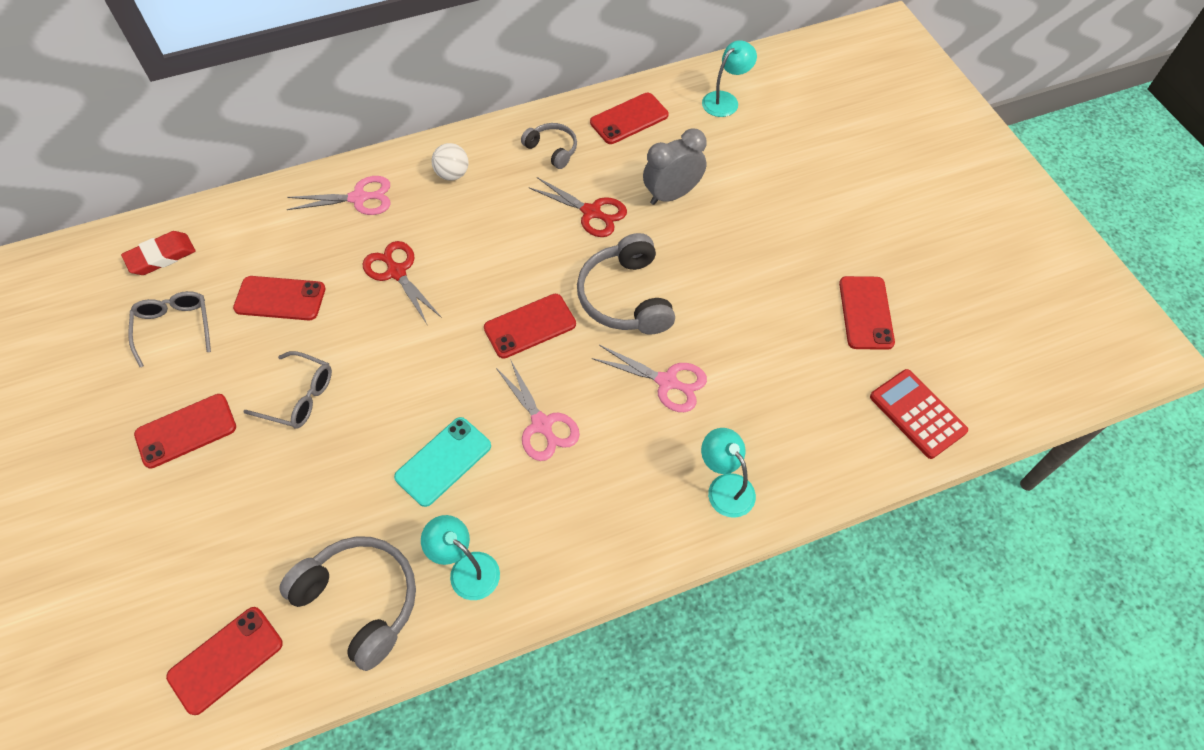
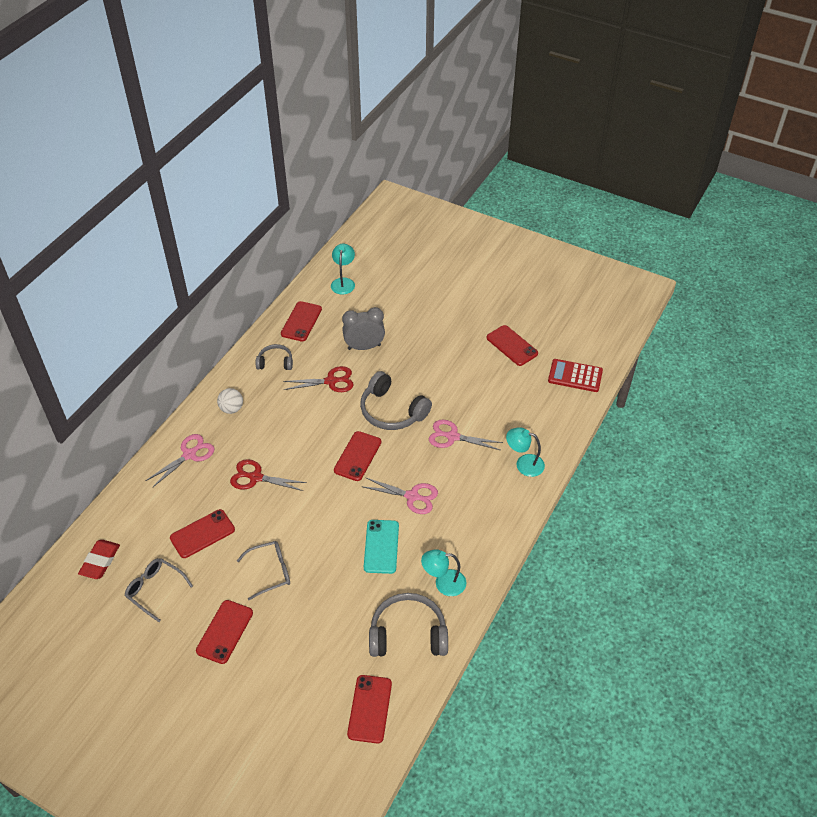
camera: 40 degrees left, 10 degrees down
pink scissors [592,345,707,412] -> pink scissors turned 150 degrees counterclockwise [429,420,503,450]
grey clock [643,128,707,205] -> grey clock turned 60 degrees clockwise [342,307,385,350]

